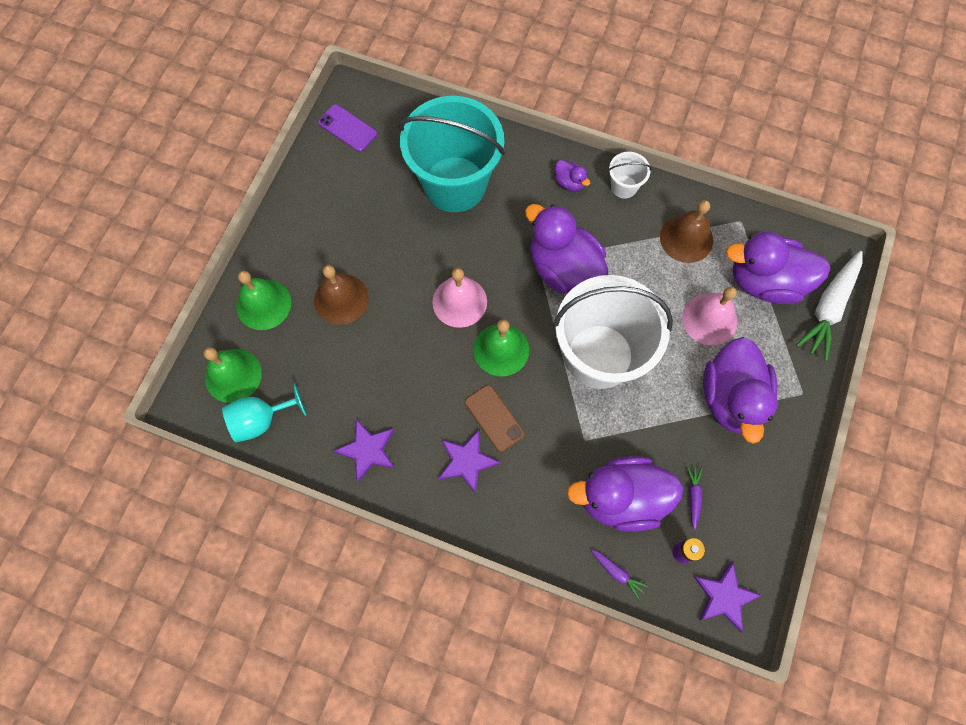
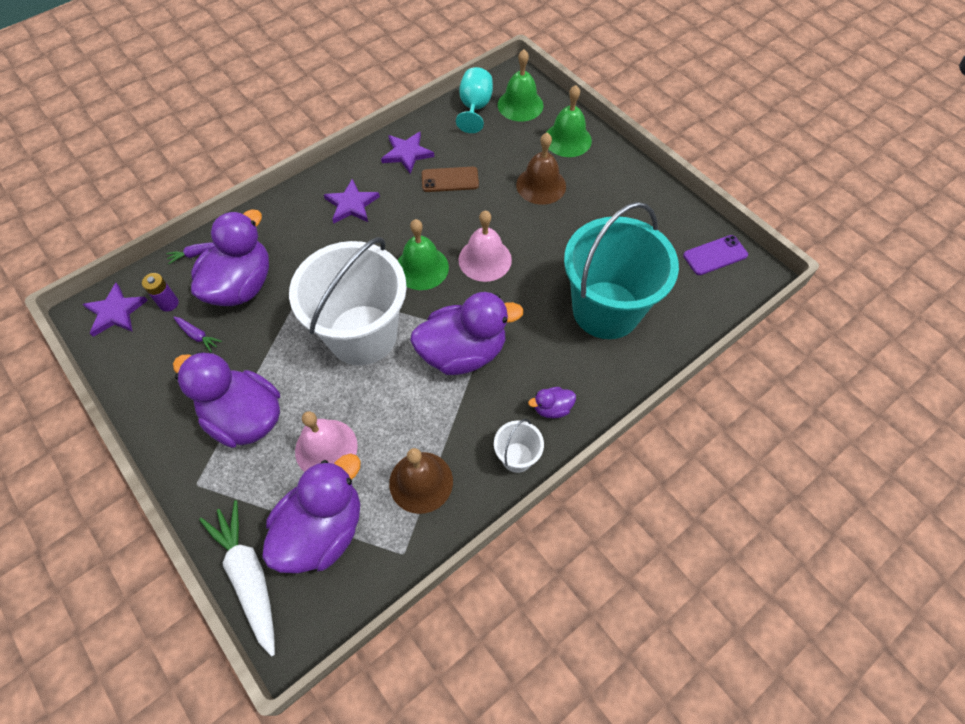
camera: 120 degrees right, 10 degrees down
brown phone [465,385,525,452] -> brown phone moved to [422,167,479,192]

